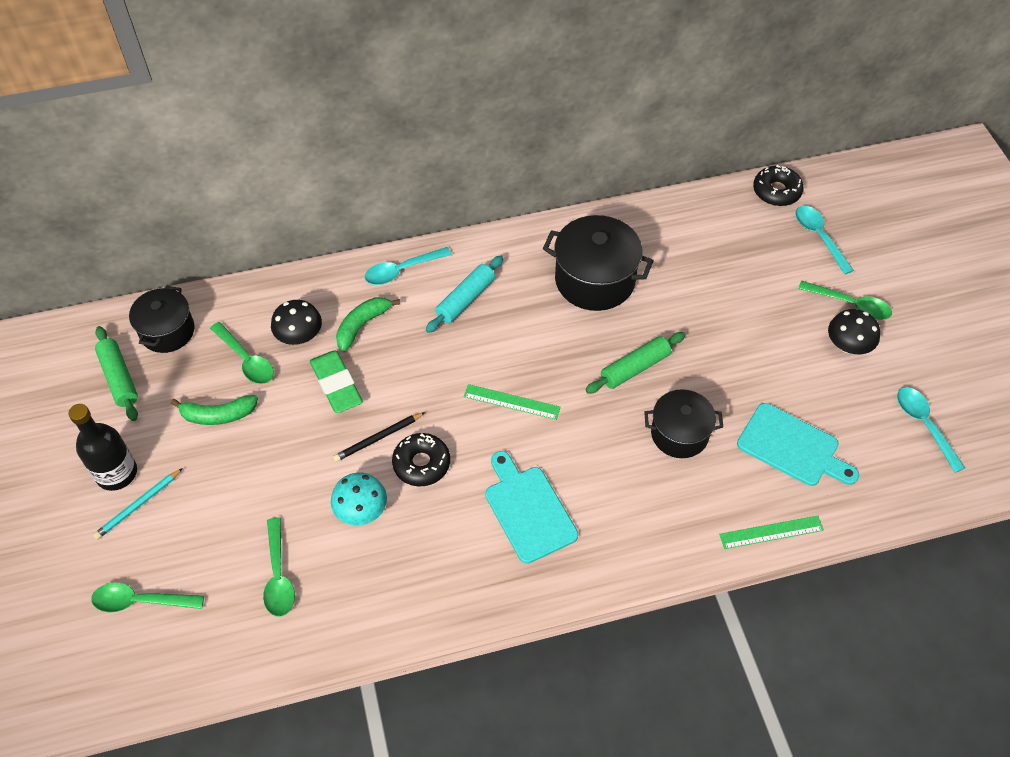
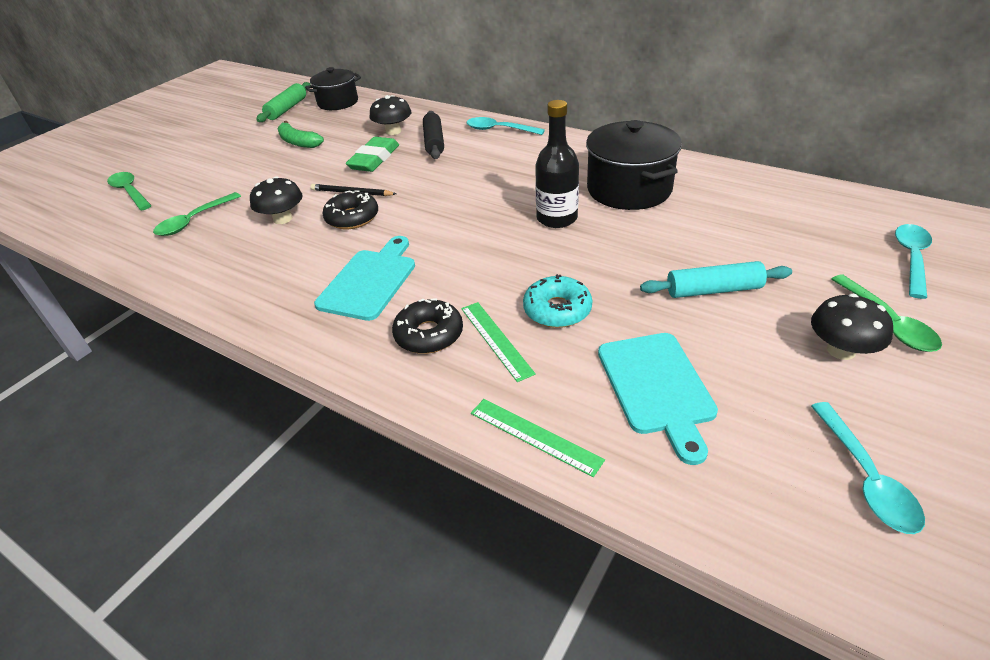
camera: 50 degrees right, 15 degrees down
black bottle [68,404,137,491] -> black bottle moved to [535,100,579,228]
turquoise pencil [93,468,183,540] -> none
green spoon [210,322,274,384] -> none
turquoise mushroom [331,473,387,525] -> black mushroom [250,176,303,224]
green banana [336,297,400,351] -> black rolling pin [423,111,444,159]
turquoise rolling pin [426,255,503,333] -> turquoise rolling pin moved to [640,261,792,298]
green ruler [464,384,561,420] -> green ruler moved to [461,302,536,382]
green rolling pin [585,332,686,394] -> none
black pot [644,389,723,458] -> turquoise donut [523,274,592,328]
black donut [753,165,804,206] -> black donut moved to [392,298,463,354]
turquoise spoon [897,387,965,473] -> turquoise spoon turned 150 degrees clockwise [811,402,925,534]

